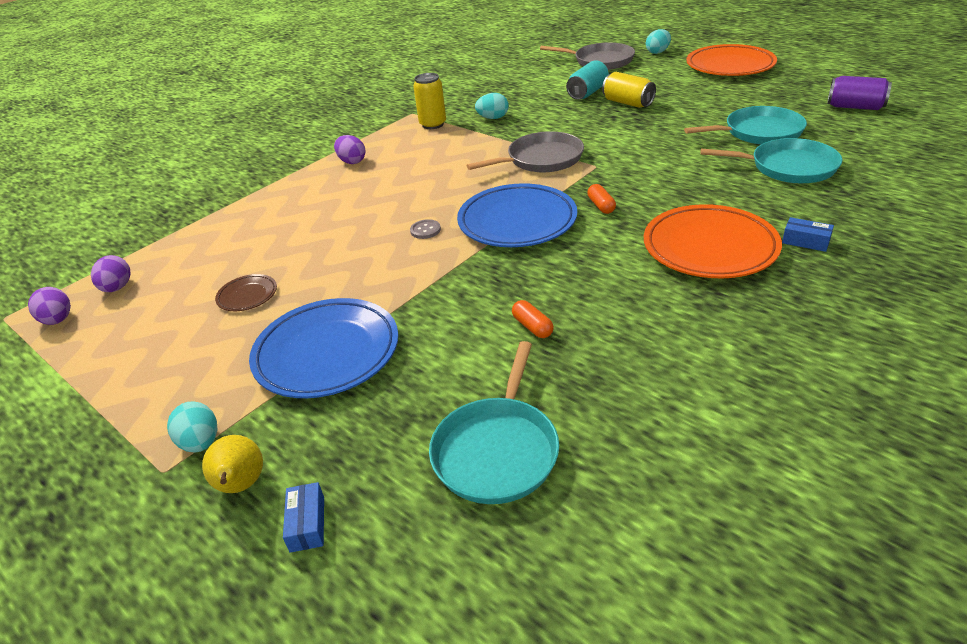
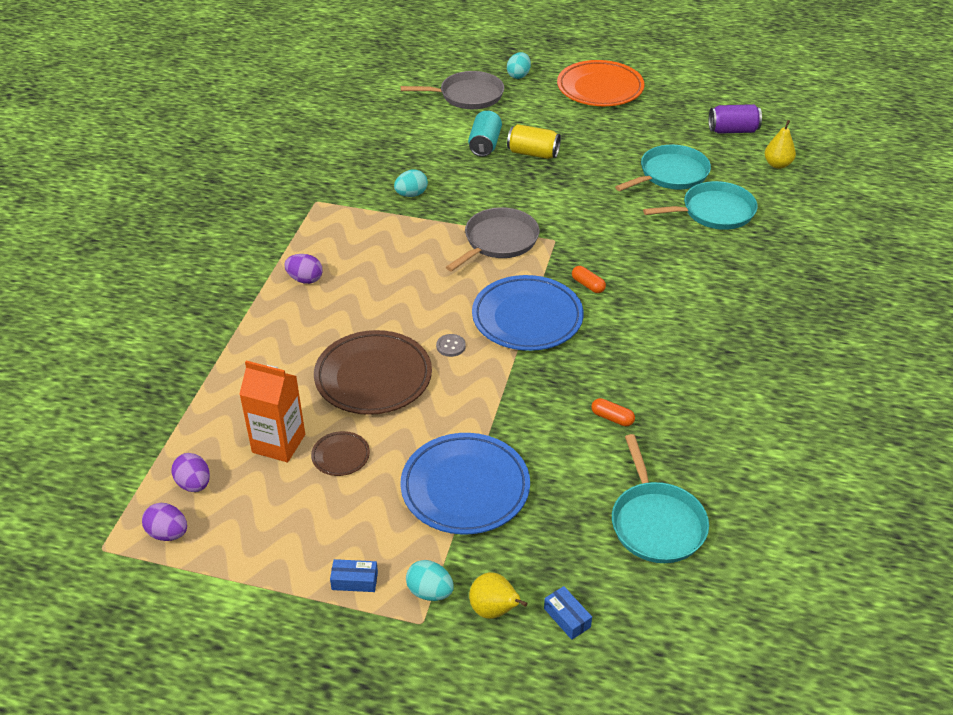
camera: 30 degrees left, 5 degrees up
yellow can [413,73,446,129] -> none
orange plate [644,204,782,278] -> none
blue box [782,217,834,252] -> blue box moved to [330,559,378,592]
none -> orange carton [239,360,305,462]
none -> brown plate [314,330,432,415]
none -> yellow pear [764,120,796,169]

